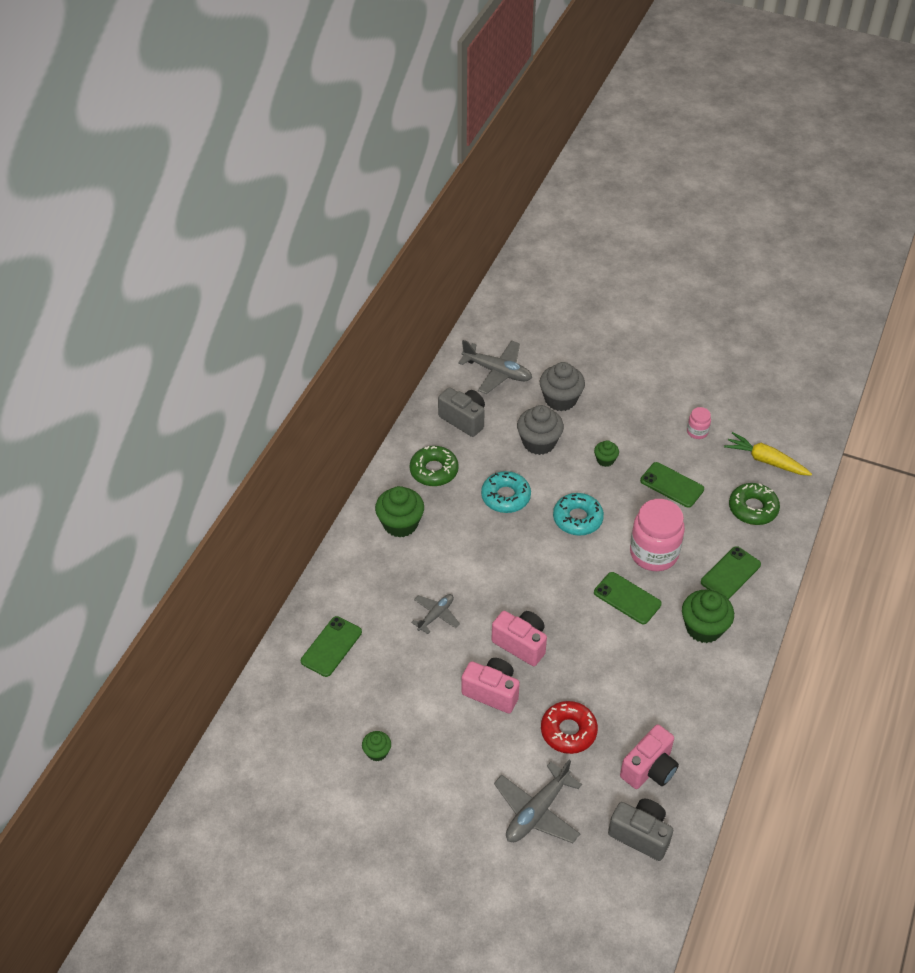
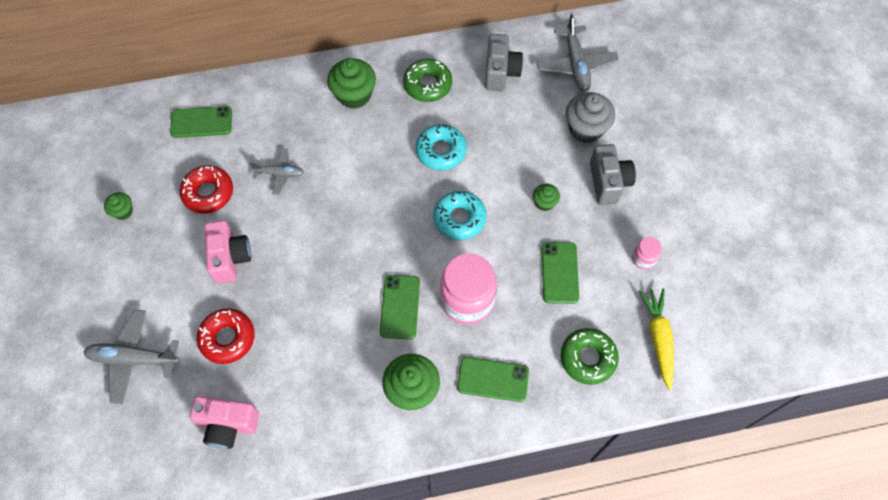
camera: 55 degrees right, 15 degrees up
pink camera [492,611,547,666] -> none
grey cupcake [517,405,564,455] -> none
grey camera [608,798,673,861] -> grey camera moved to [590,144,636,205]
none -> red donut [180,165,233,214]

